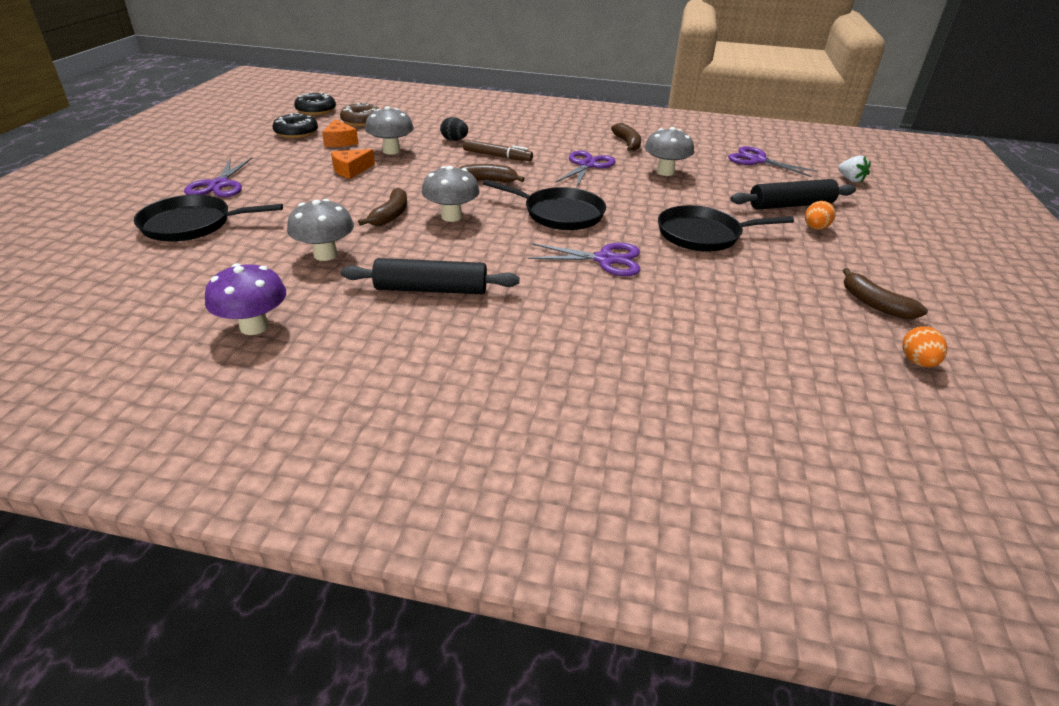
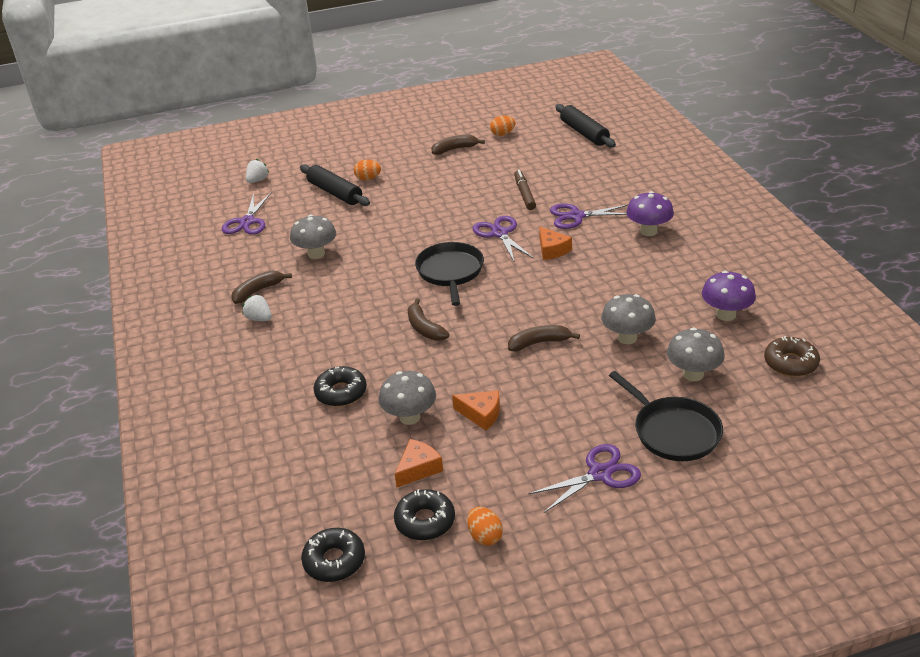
camera: 115 degrees left, 0 degrees up
brown donut [340,103,379,127] -> brown donut moved to [764,336,820,377]
black rolling pin [341,258,519,294] -> black rolling pin moved to [555,104,616,148]
grey mushroom [421,166,480,222] -> grey mushroom moved to [667,328,725,381]
black egg [440,117,468,141] -> black donut [313,366,367,407]
brown marker [463,140,533,161] -> brown marker moved to [514,169,536,210]
purple scissors [555,151,615,188] -> purple scissors moved to [550,203,629,229]
black pan [658,205,794,252] -> none
brown banana [843,268,928,319] -> brown banana turned 135 degrees counterclockwise [431,135,485,155]
none -> white strawberry [242,294,272,321]
none -> orange egg [467,507,503,546]
none -> orange cheese [539,227,572,260]
none -> purple mushroom [626,191,674,236]

